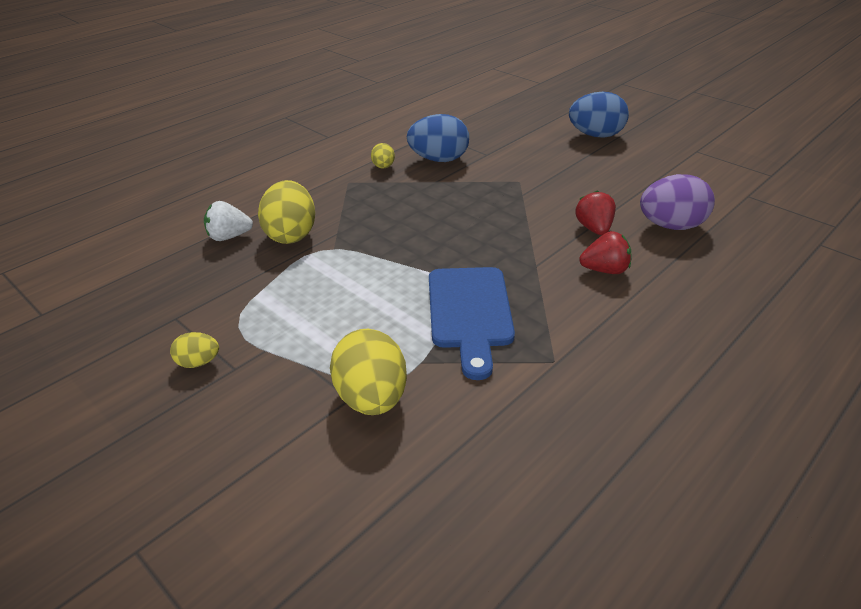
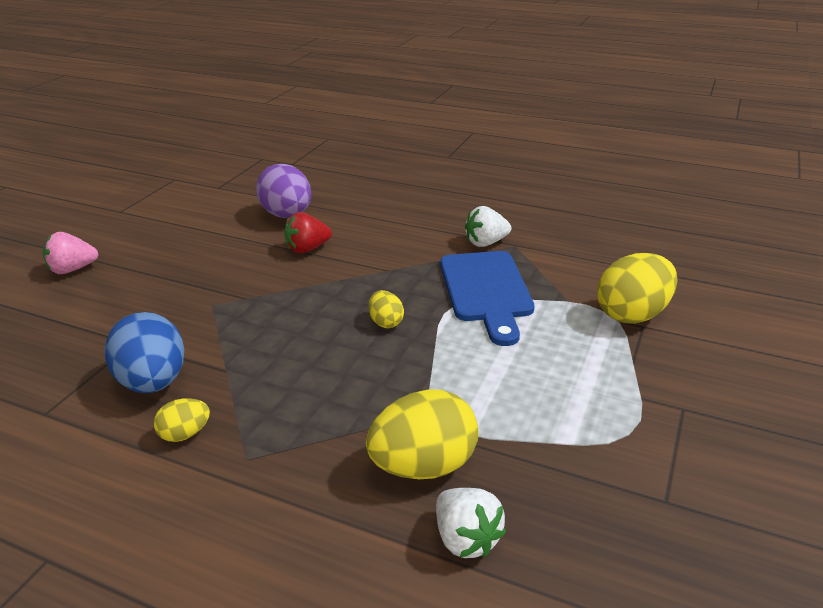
camera: 110 degrees left, 5 degrees down
yellow egg [170,332,219,368] -> yellow egg moved to [369,290,404,328]
blue cutting board [429,267,515,380] -> blue cutting board turned 105 degrees clockwise [440,251,534,346]
blue egg [569,92,629,138] -> pink strawberry [43,232,99,274]
red strawberry [579,231,631,274] -> none
none -> white strawberry [465,206,511,247]

